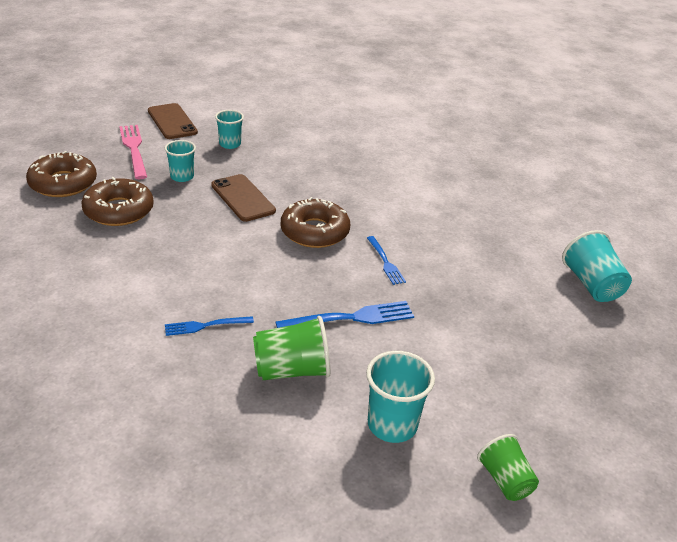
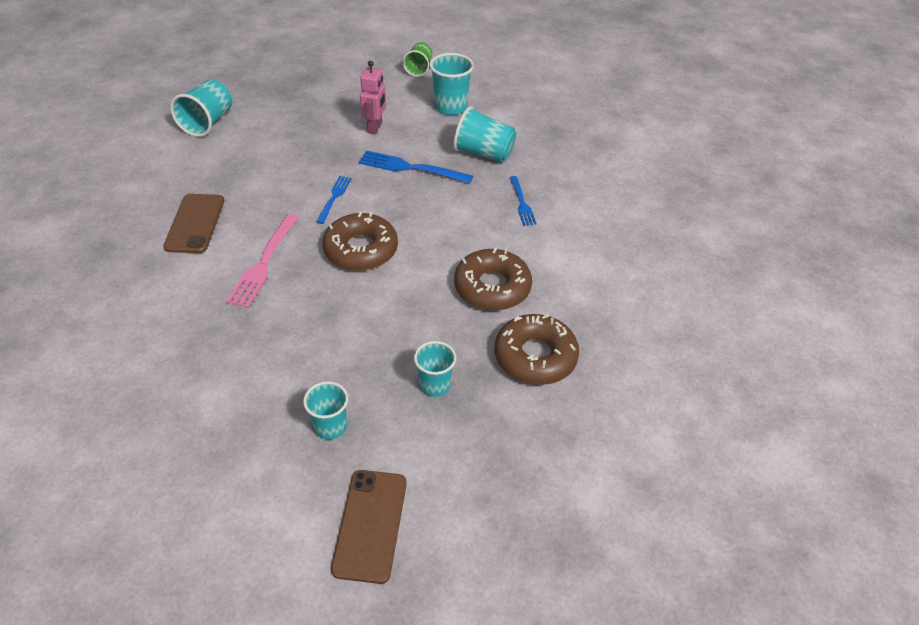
camera: 145 degrees left, 10 degrees up
brown donut [26,151,97,197] -> brown donut moved to [454,248,532,310]
pink fork [119,125,147,179] -> pink fork moved to [226,214,299,308]
blue fork [165,316,254,336] -> blue fork turned 60 degrees clockwise [509,176,536,226]
brown phone [211,174,276,222] -> brown phone moved to [163,194,224,253]
green cup [253,316,331,380] -> turquoise cup [453,106,516,163]
none -> pink robot [360,61,386,135]

